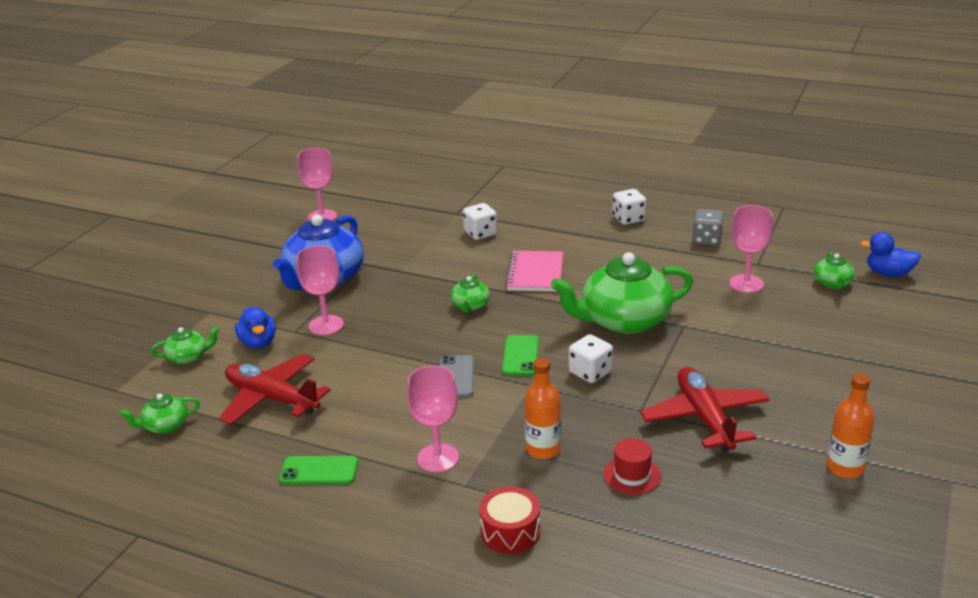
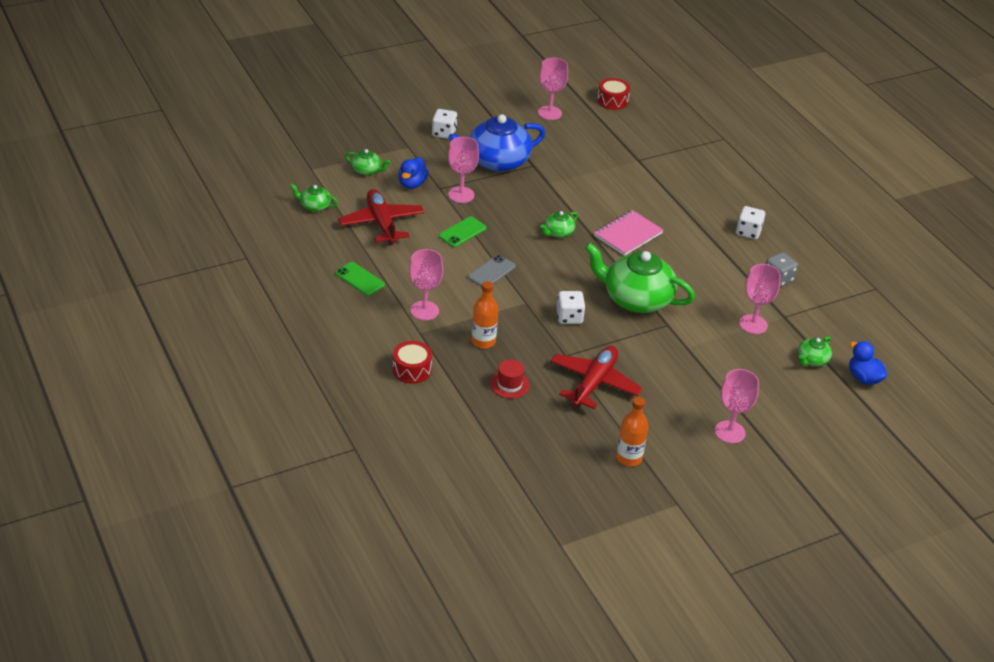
camera: 35 degrees right, 10 degrees up
white dice [463,203,497,240] -> white dice moved to [432,109,457,139]
green phone [502,335,539,376] -> green phone moved to [439,217,487,247]
none -> red drum [597,78,630,110]
none -> pink goblet [715,369,759,444]

